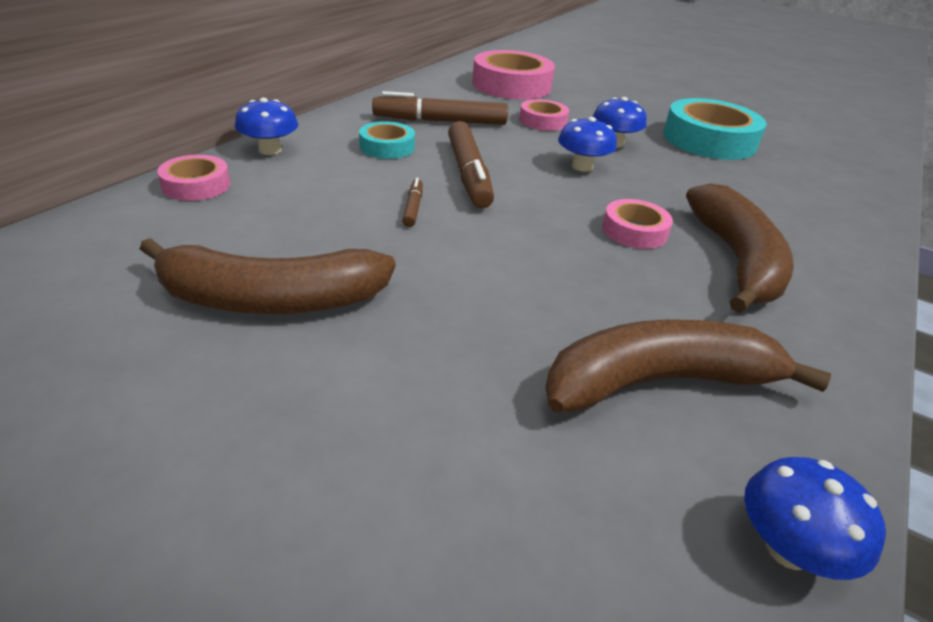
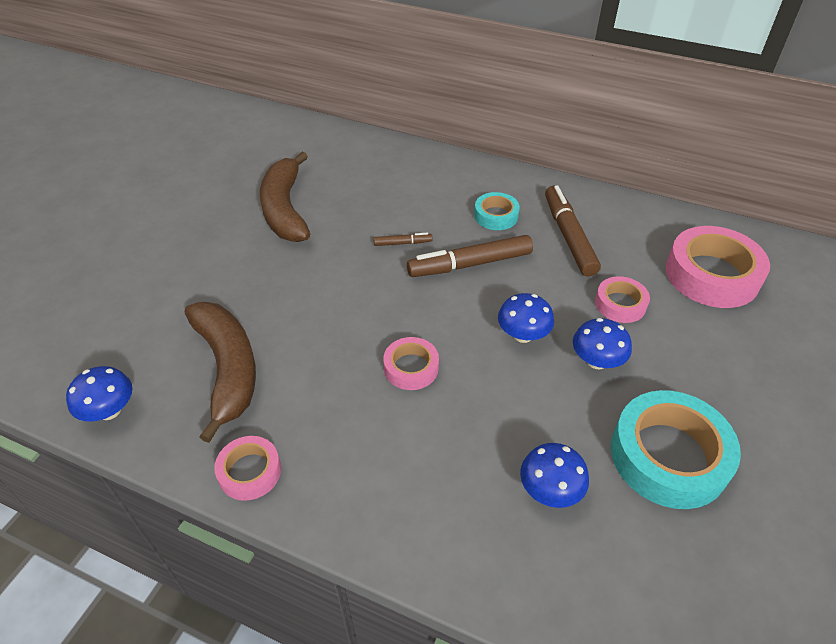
camera: 85 degrees right, 10 degrees up
pink tape [157,155,230,201] -> pink tape moved to [214,436,281,501]
blue mushroom [235,97,298,155] -> blue mushroom moved to [520,443,589,508]
brown banana [686,183,794,313] -> none

